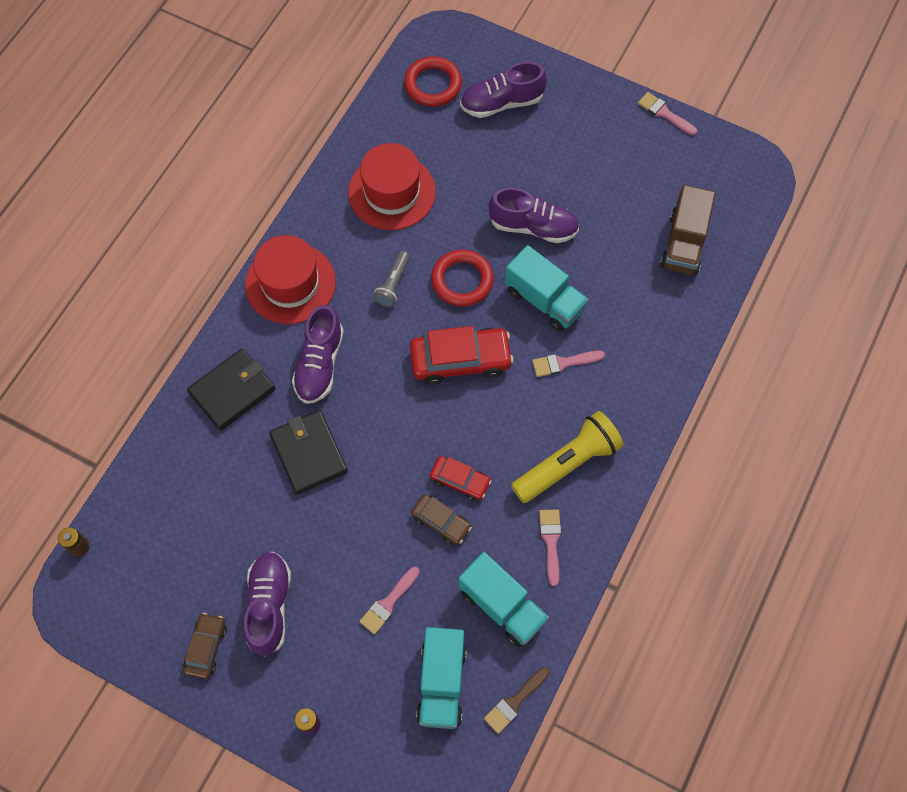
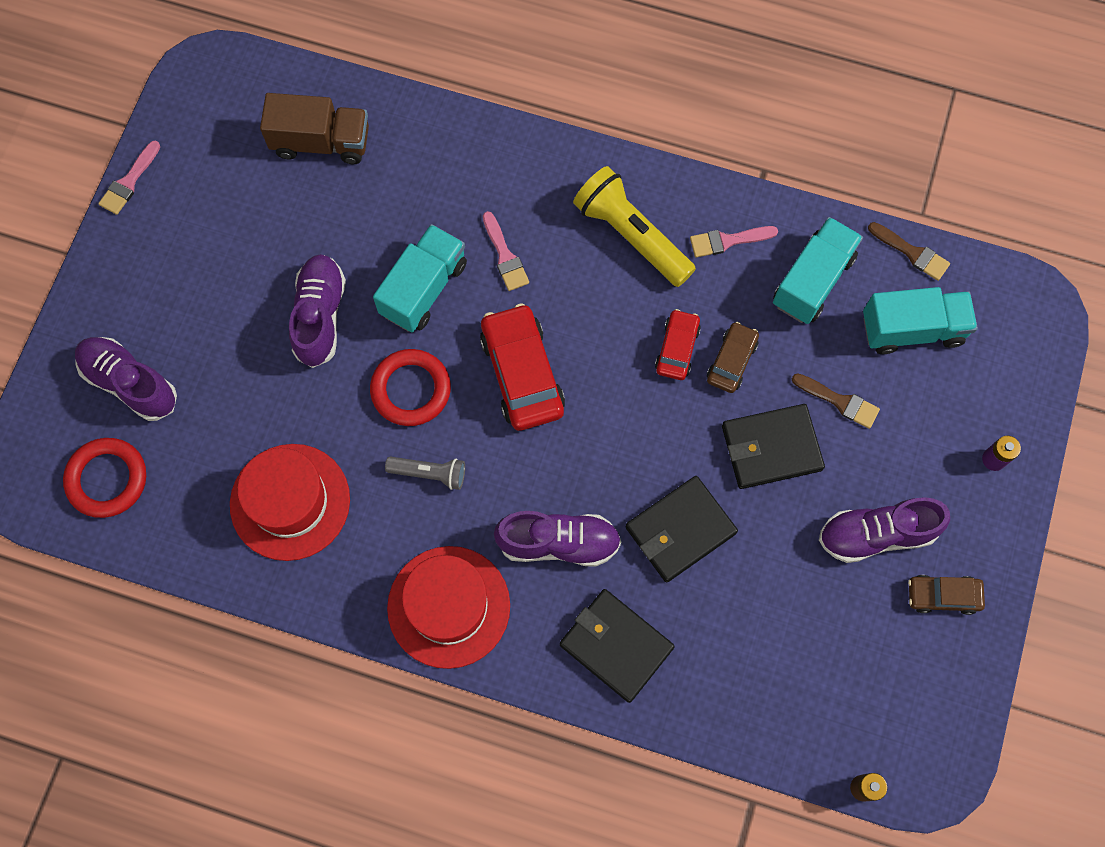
camera: 100 degrees left, 5 degrees up
pink brush [359,567,420,634] -> brown brush [792,373,880,429]
purple shoe [460,62,547,118] -> purple shoe turned 150 degrees clockwise [75,337,177,421]
none -> black wallet [722,404,825,489]

